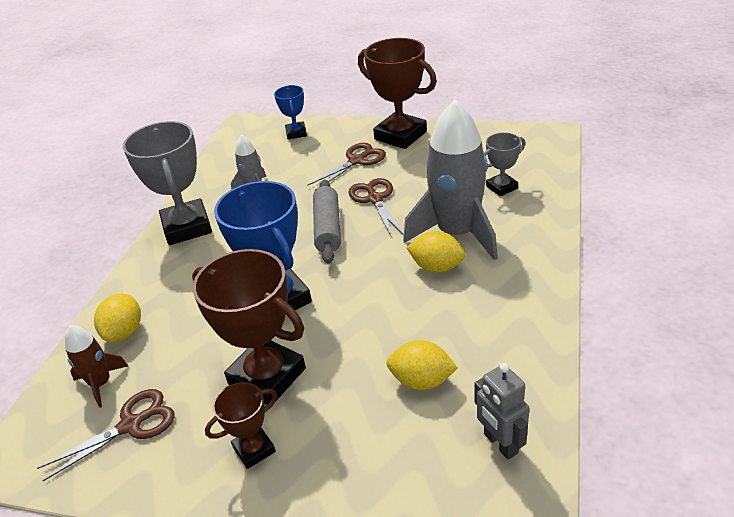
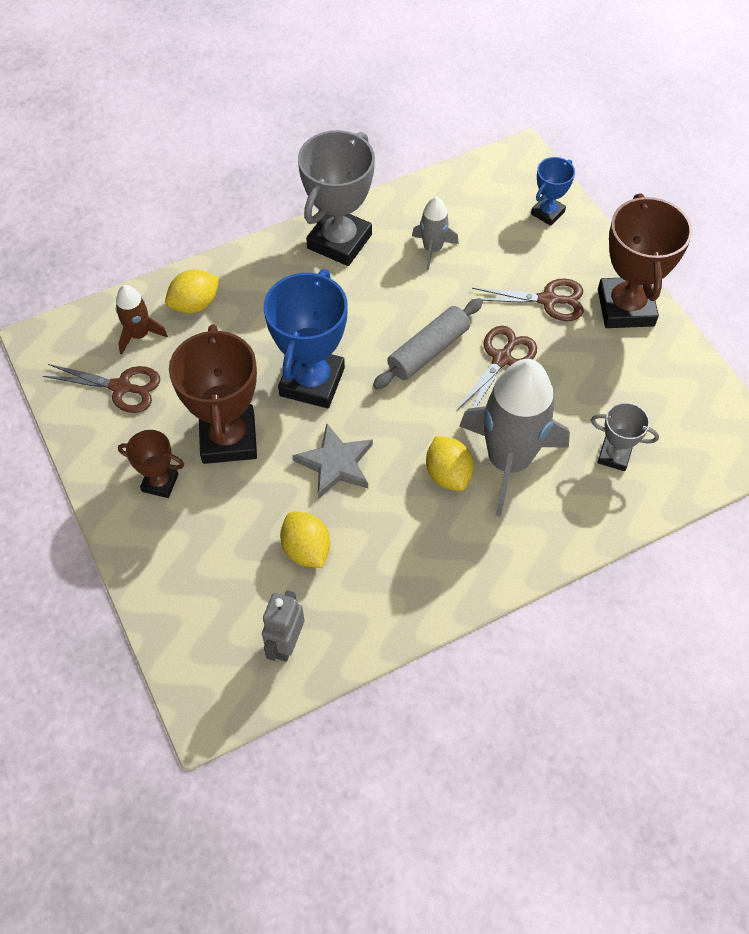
camera: 45 degrees right, 20 degrees up
none -> grey star [292,423,373,499]

